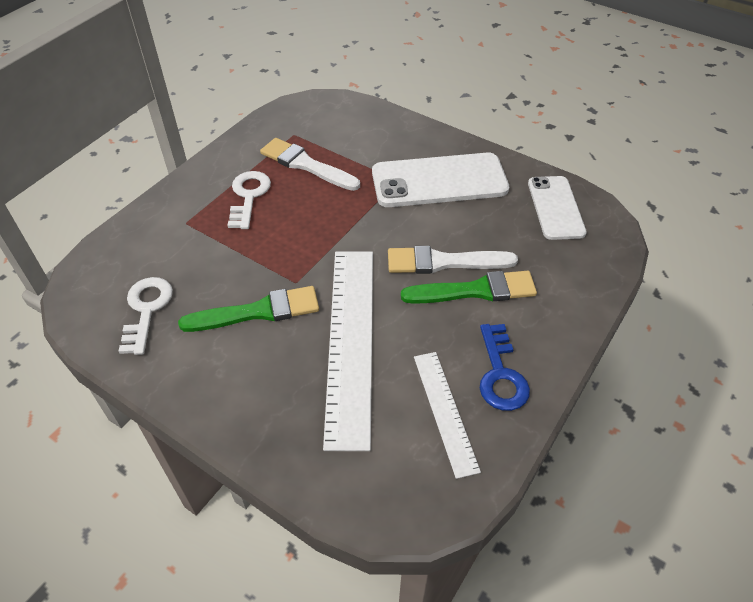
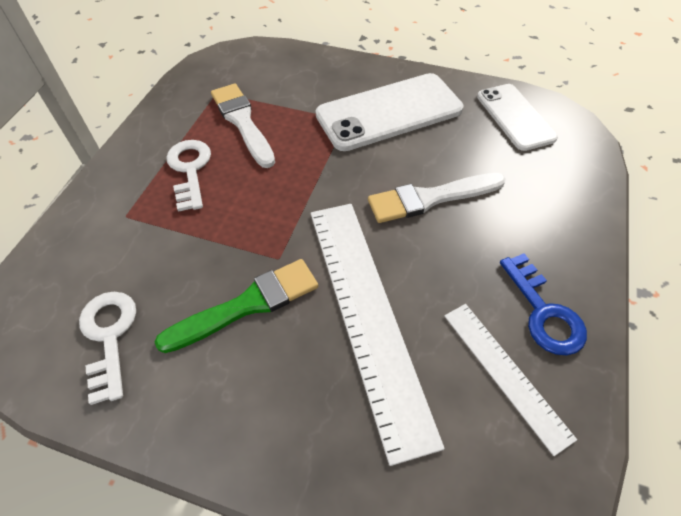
camera: 15 degrees left, 5 degrees up
white brush [260,138,360,191] -> white brush turned 45 degrees clockwise [211,83,275,168]
green brush [401,271,537,304] -> none

